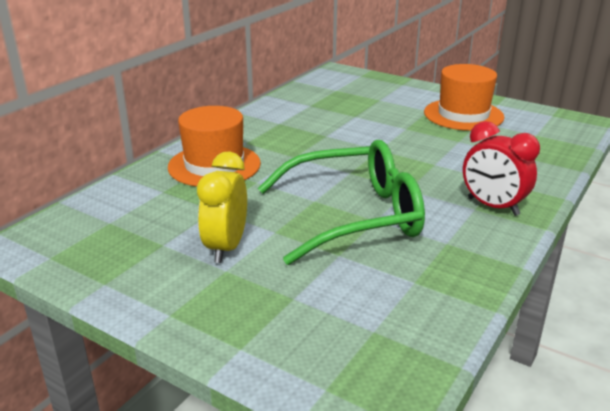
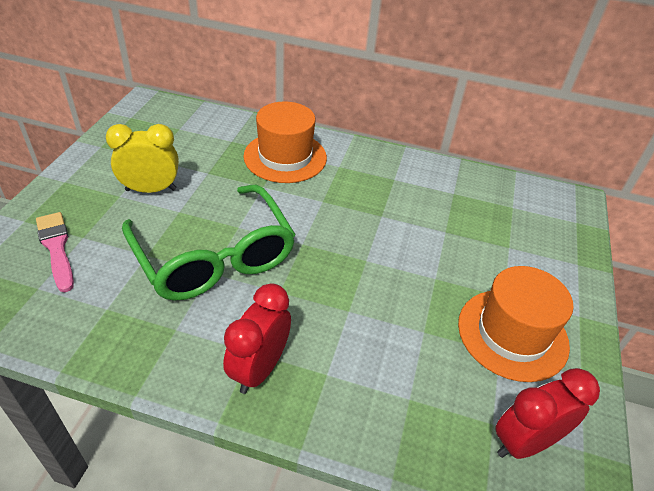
camera: 70 degrees right, 15 degrees up
none -> pink brush [36,212,74,292]
none -> red clock [495,368,600,459]

